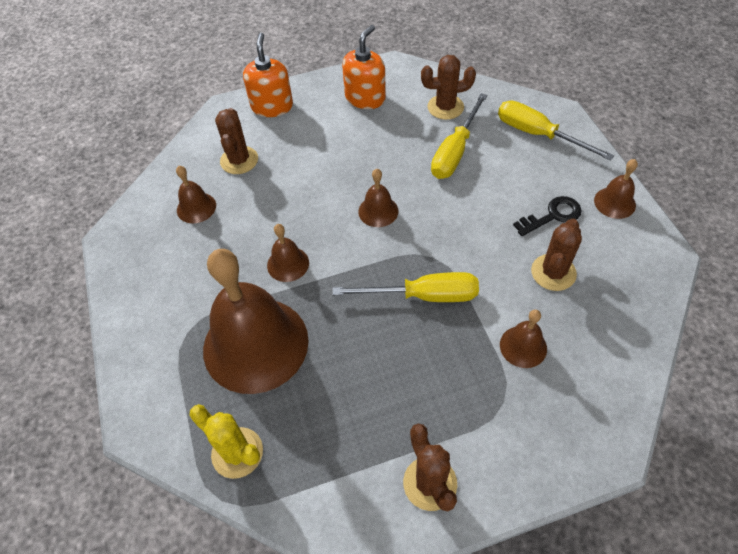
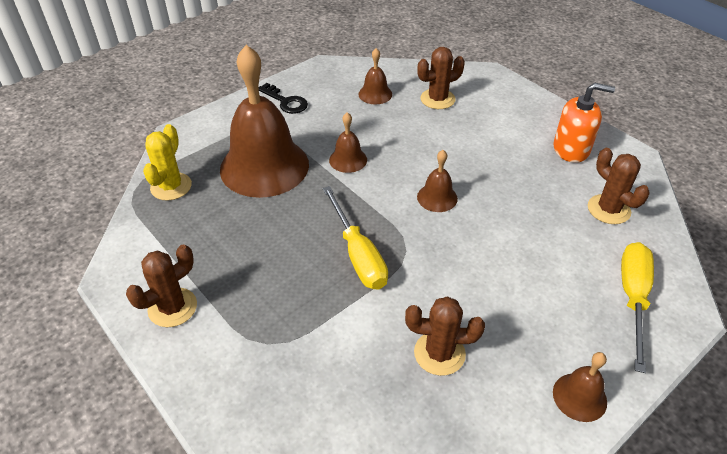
camera: 65 degrees right, 10 degrees down
orange soap dispenser [243,33,293,117] -> none
yellow screwdriver [431,93,487,179] -> none
brown bell [500,310,547,368] -> none
black key [513,196,582,236] -> black key moved to [259,83,308,114]

